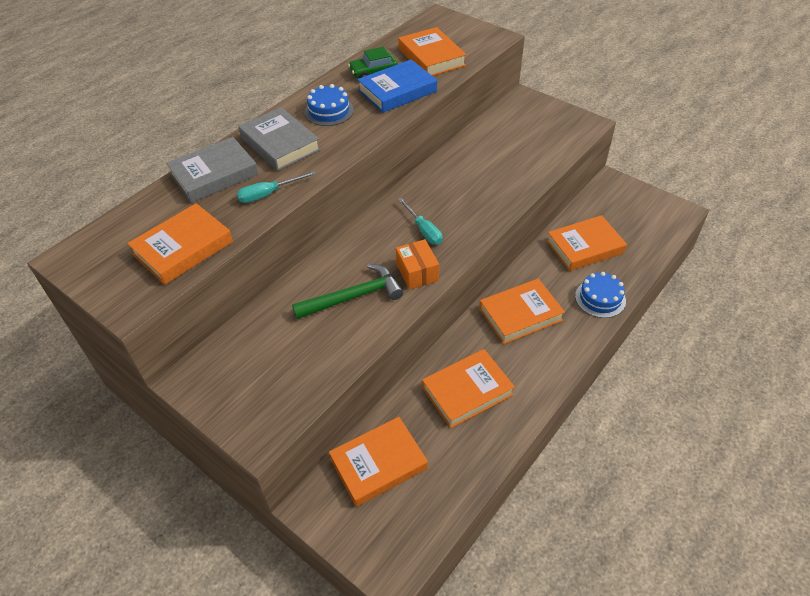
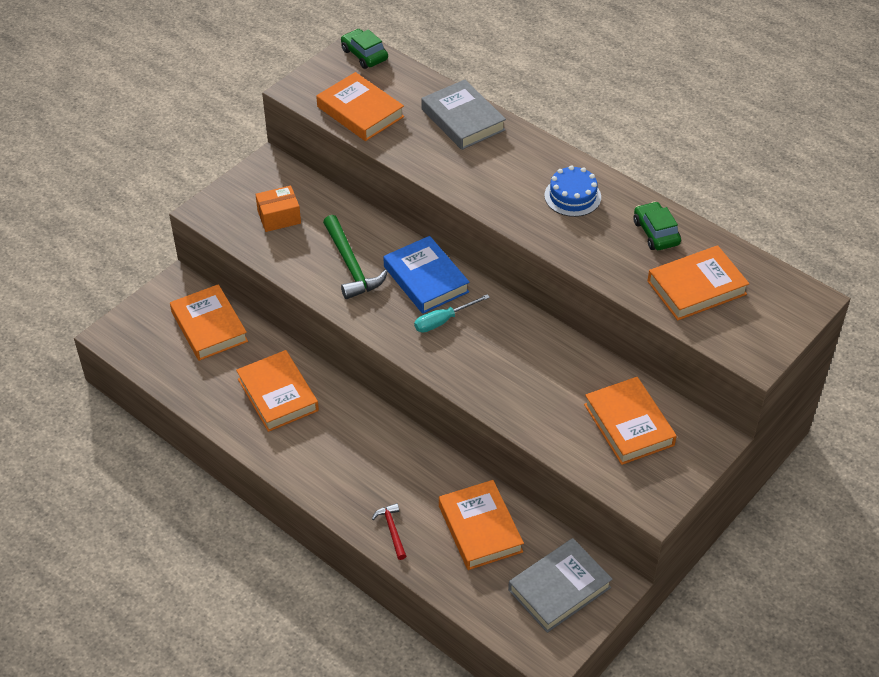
camera: 90 degrees right, 0 degrees up
turquoise screwdriver [237,171,316,203] -> none
grey book [238,107,321,171] -> grey book moved to [508,538,613,633]
blue book [357,59,437,113] -> blue book moved to [383,236,470,314]
orange box [396,239,439,290] -> orange box moved to [255,186,301,232]
orange book [479,279,565,344] -> orange book moved to [584,377,677,465]
blue cake [575,272,626,318] -> red hammer [372,503,406,560]
none -> green car [341,29,388,69]

